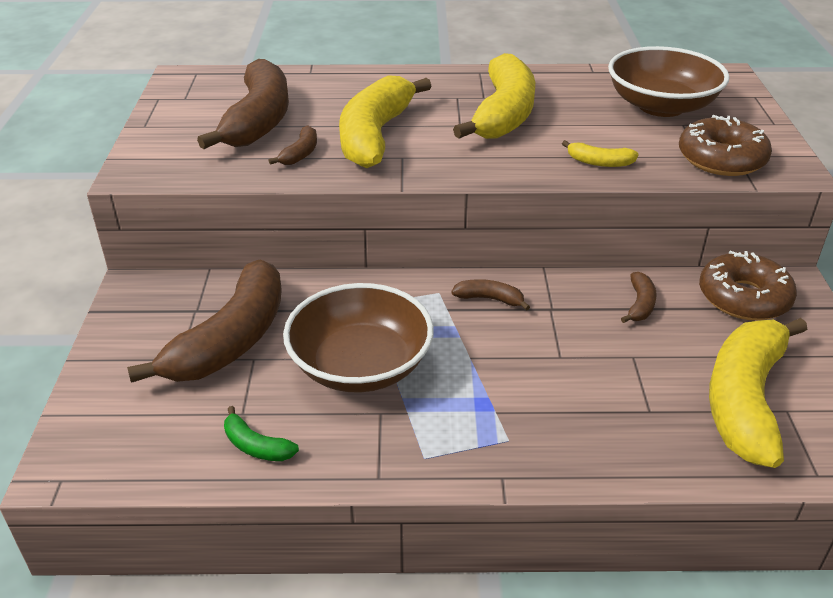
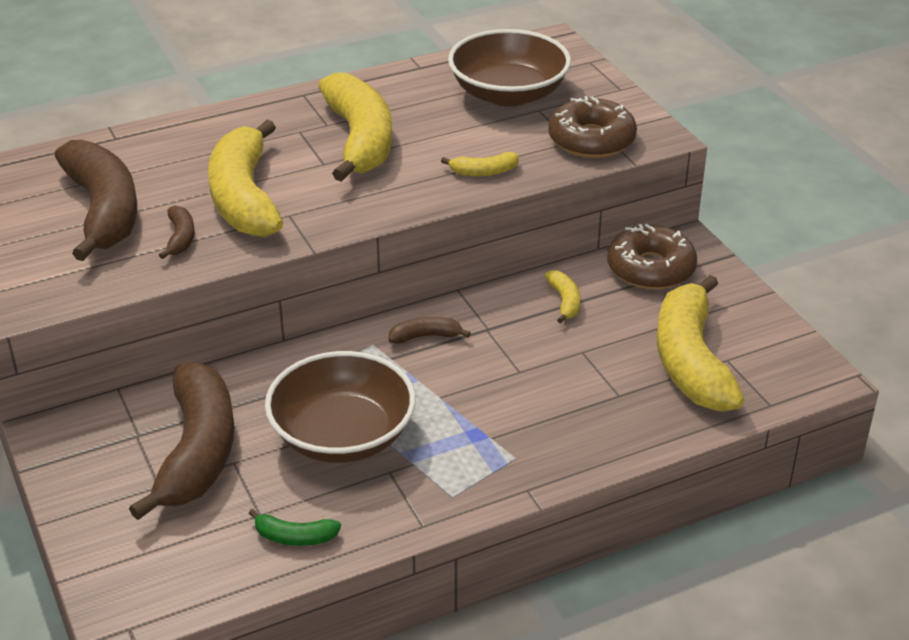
camera: 25 degrees left, 0 degrees up
brown banana [621,272,657,323] -> yellow banana [545,270,580,323]

